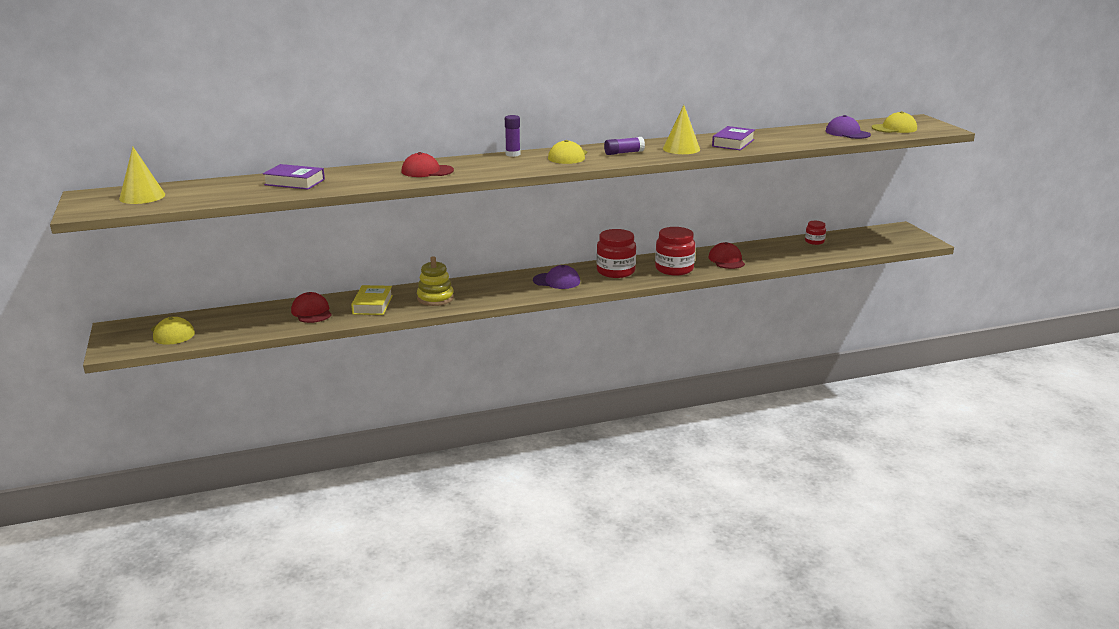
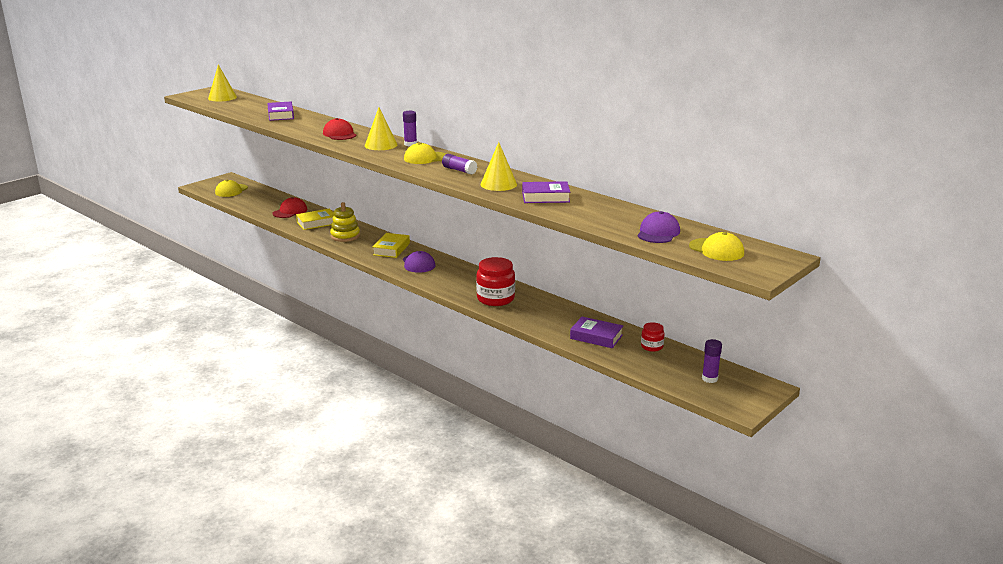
camera: 60 degrees right, 0 degrees up
red jar [596,229,636,278] -> none
red cap [708,242,745,269] -> none
none -> yellow cone [365,107,397,150]
none -> yellow book [373,233,410,258]
none -> purple book [570,317,623,348]
none -> purple glue stick [702,339,722,383]

